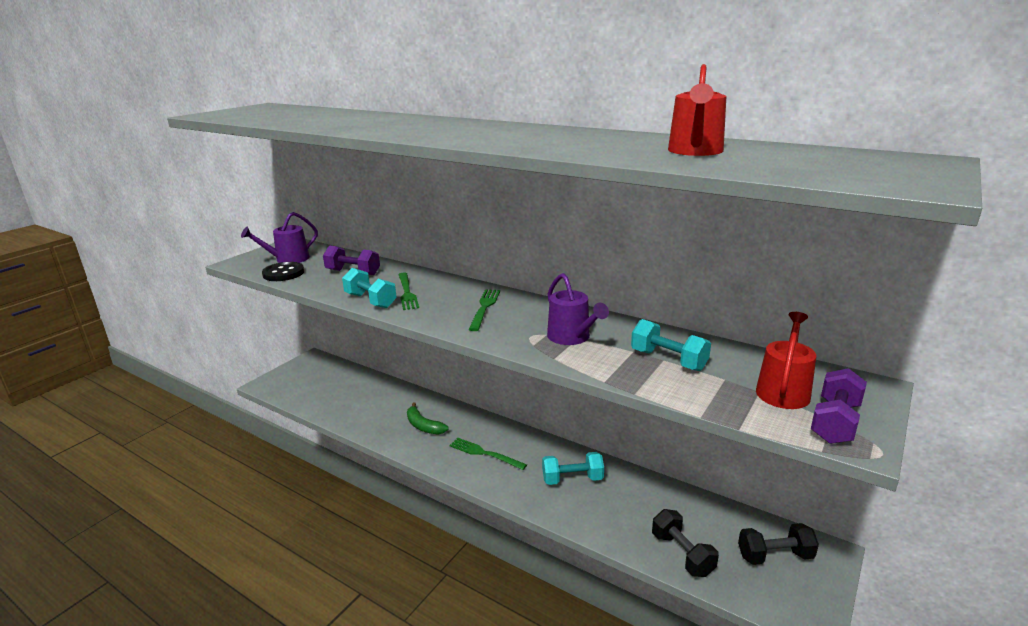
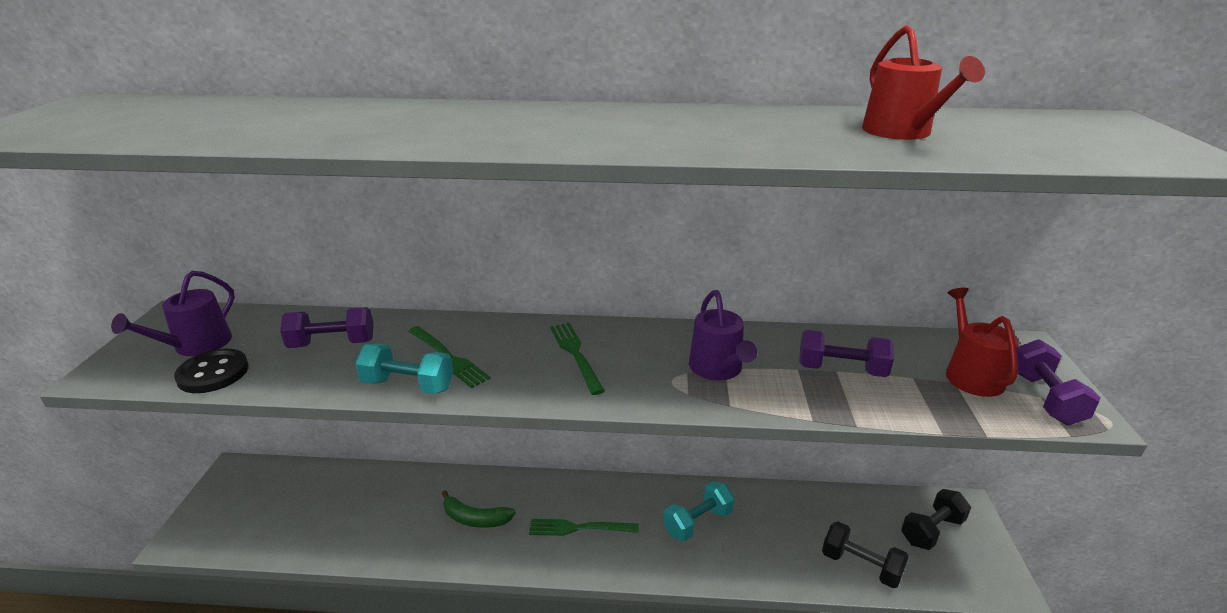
camera: 30 degrees left, 5 degrees up
purple watering can [547,273,609,345] -> purple watering can turned 45 degrees clockwise [689,290,757,381]
turquoise dumbbell [631,319,711,371] -> purple dumbbell [799,330,894,377]

